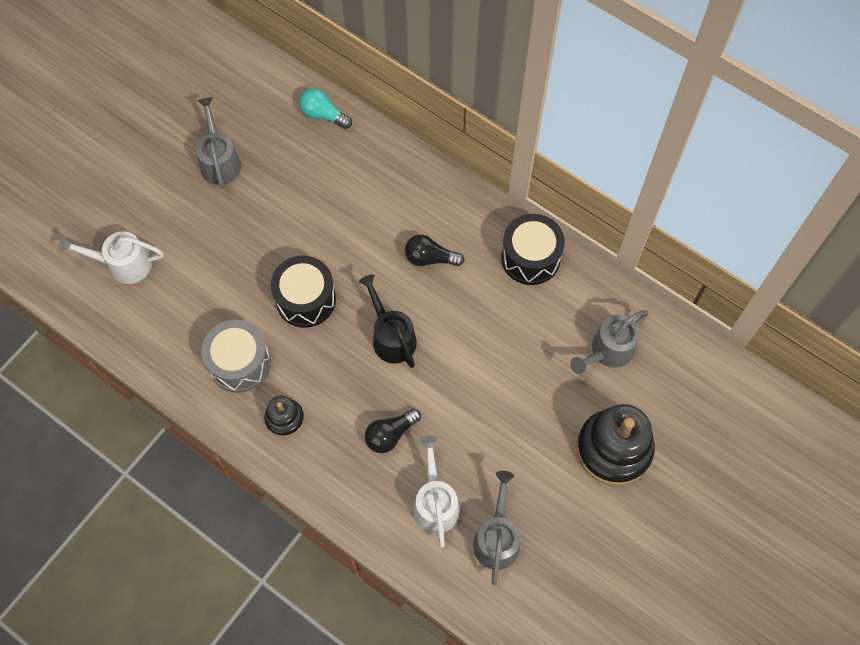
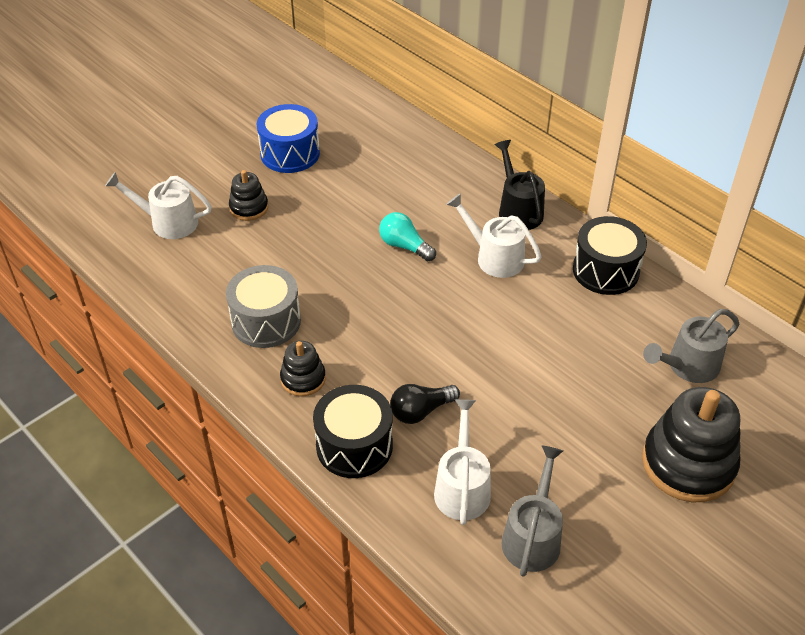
camera: 10 degrees right, 20 degrees down
grey watering can [196,97,241,189] -> blue drum [257,104,320,173]
black drum [271,256,336,328] -> black drum moved to [313,385,393,478]
turquoise light bulb [299,88,352,129] -> turquoise light bulb moved to [379,212,436,261]
black watering can [359,274,417,368] -> black watering can moved to [494,140,545,230]
black light bulb [405,234,465,266] -> white watering can [446,193,542,278]
none -> black stacking toy [229,170,268,221]

